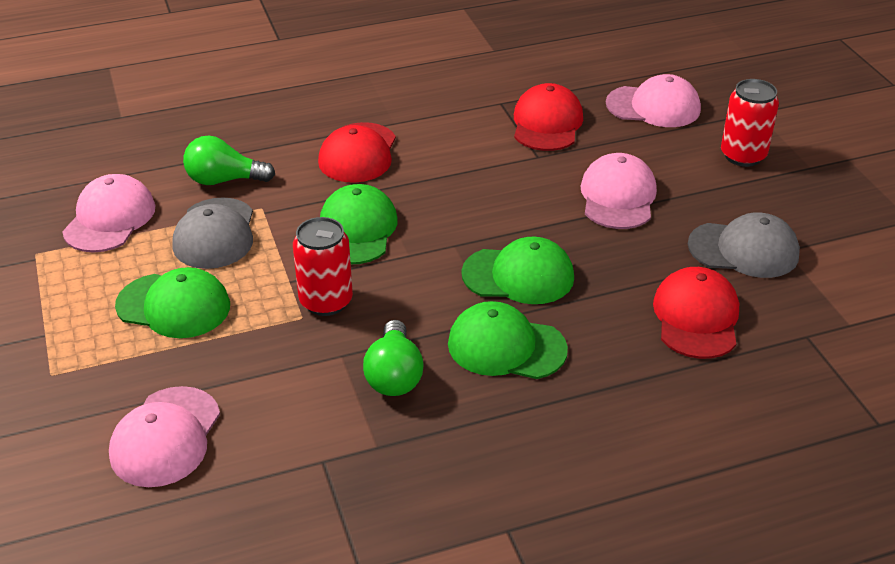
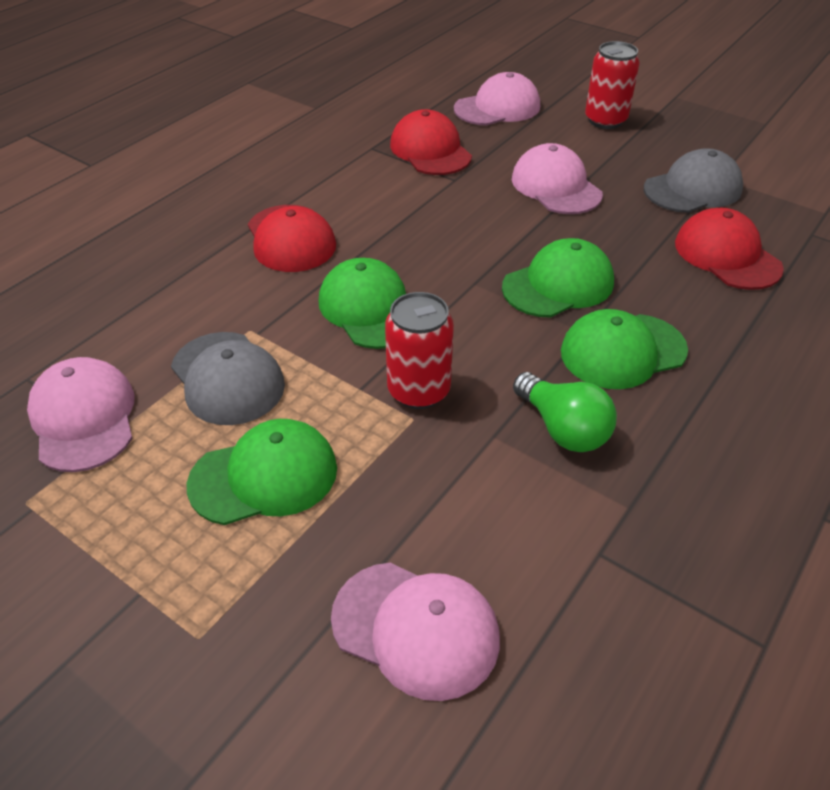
camera: 35 degrees left, 5 degrees up
pink cap [109,386,220,487] -> pink cap turned 45 degrees counterclockwise [331,563,500,701]
green light bulb [183,136,275,185] -> none

